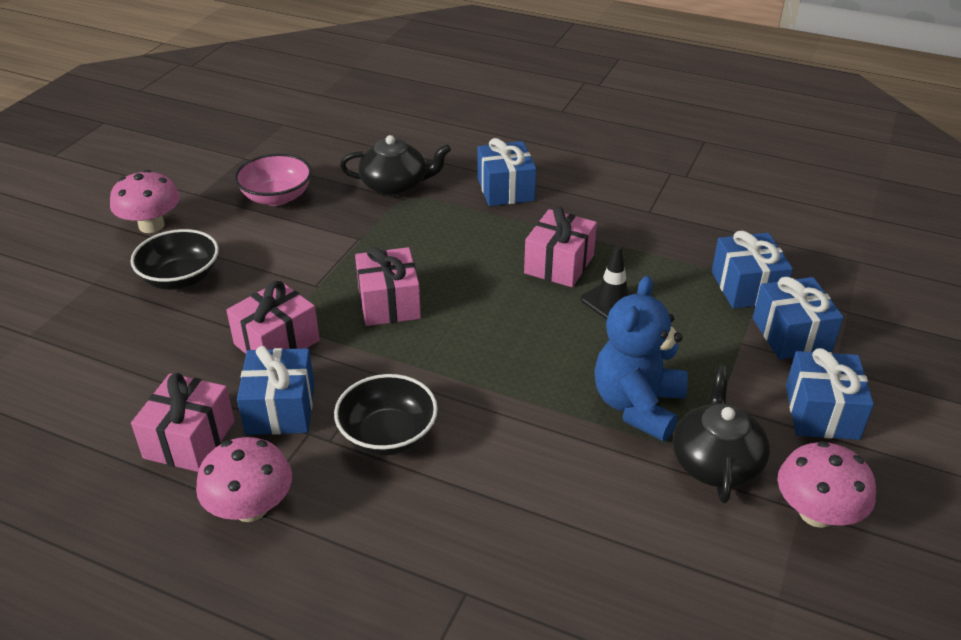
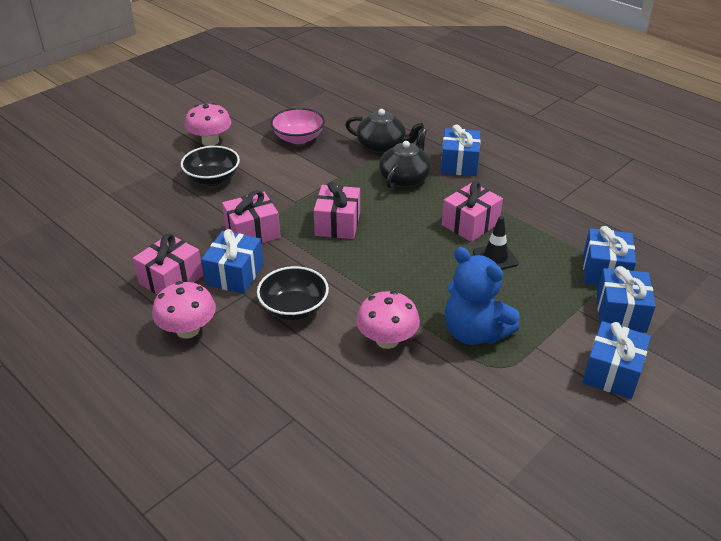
camera: 20 degrees right, 0 degrees up
blue teddy bear [595,276,688,441] -> blue teddy bear turned 90 degrees counterclockwise [445,247,520,345]
black teapot [673,365,770,503] -> black teapot moved to [379,128,431,189]
pink mushroom [778,441,876,528] -> pink mushroom moved to [356,291,420,349]

